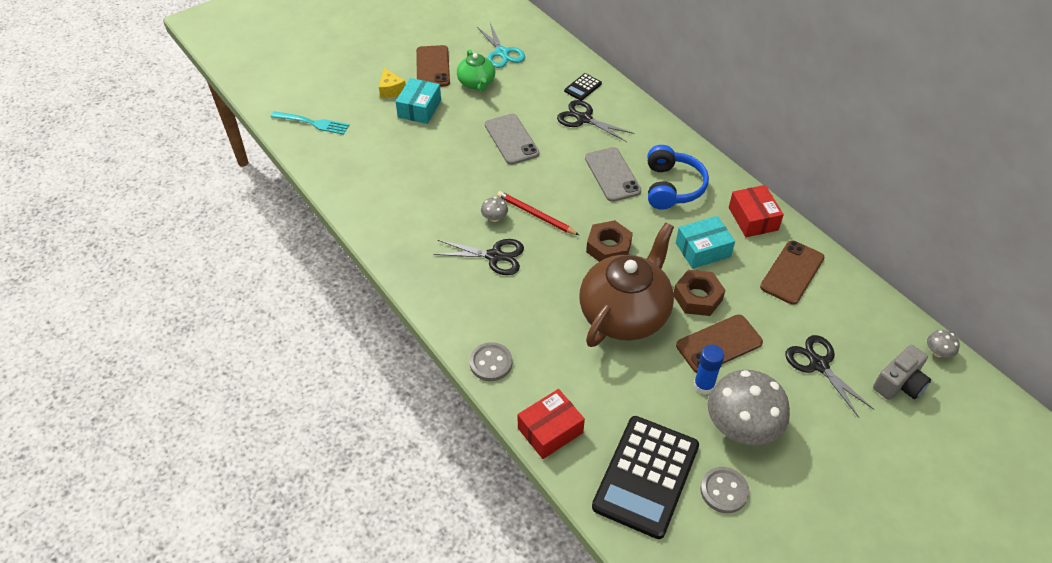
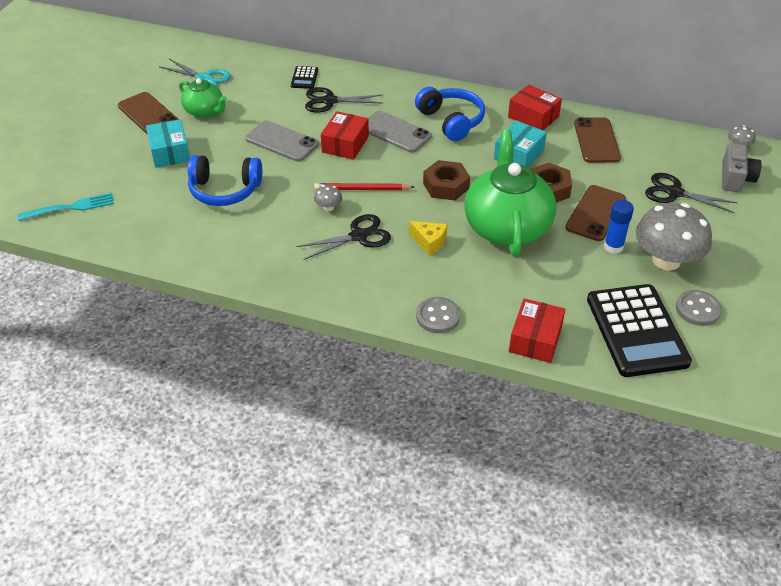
camera: 35 degrees left, 5 degrees down
yellow cheese [379,68,406,98] -> yellow cheese moved to [409,221,447,256]
brown teapot [580,222,674,347] -> green teapot [464,130,556,257]
none -> blue headphones [188,155,262,206]
none -> red box [321,111,369,160]

